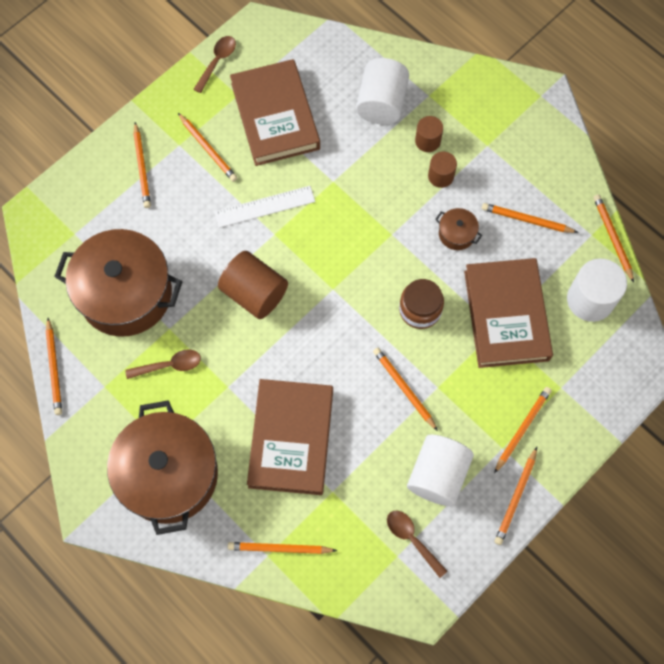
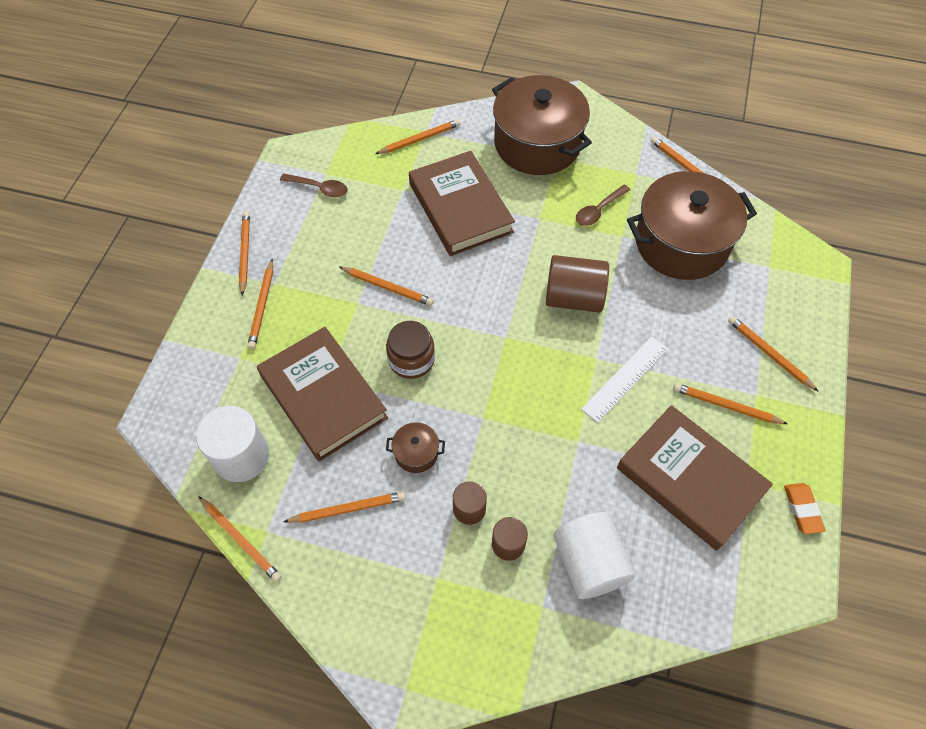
camera: 150 degrees right, 10 degrees down
brown spoon [194,36,236,93] -> orange eraser [784,483,825,534]
white cylinder [407,435,474,506] -> none

